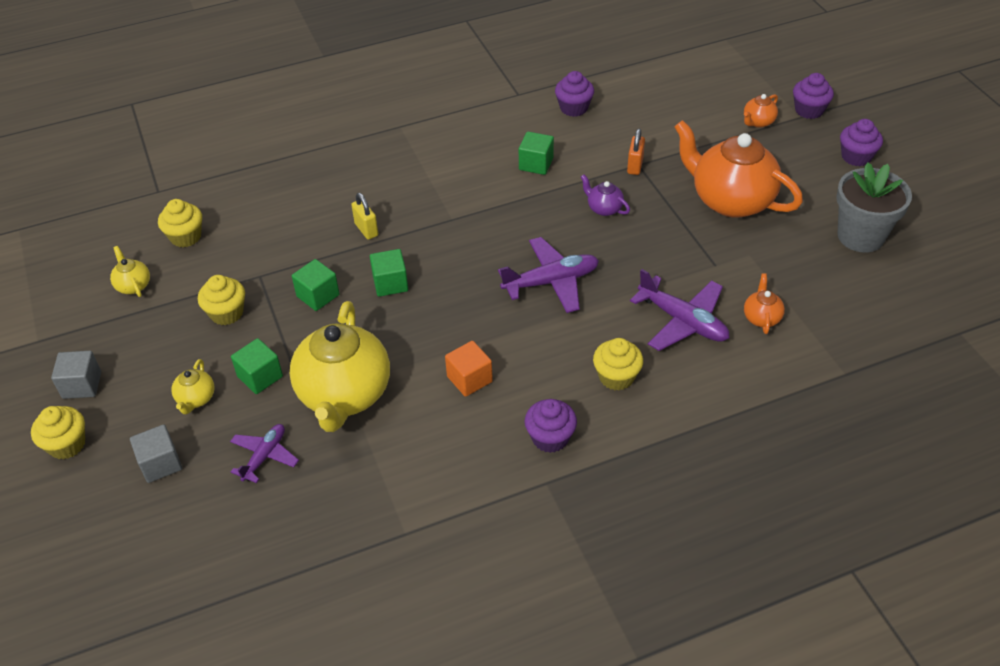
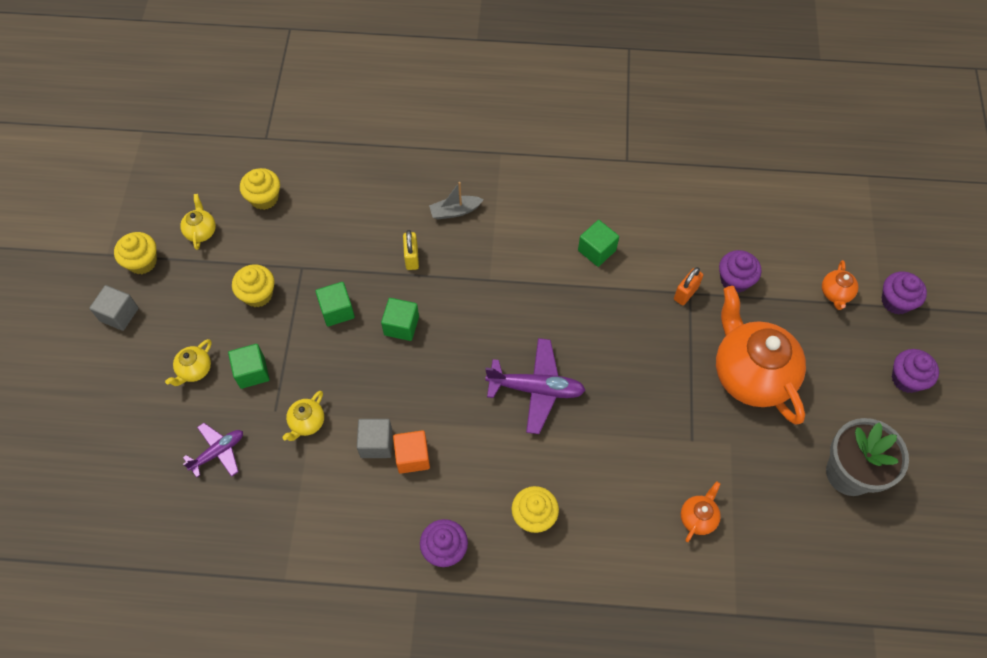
camera: 25 degrees right, 15 degrees up
yellow cupcake [31,406,85,460] -> yellow cupcake moved to [114,232,157,274]
grey cube [130,424,182,483] -> grey cube moved to [357,419,393,458]
yellow teapot [290,301,390,432] -> yellow teapot [282,391,324,441], size x0.42
purple cupcake [555,71,594,117] -> purple cupcake moved to [719,250,762,293]
purple teapot [581,174,630,216] -> none
purple plane [630,269,729,351] -> none
orange teapot [744,94,778,128] -> orange teapot turned 60 degrees counterclockwise [822,260,859,310]
none -> grey boat [429,182,484,219]

